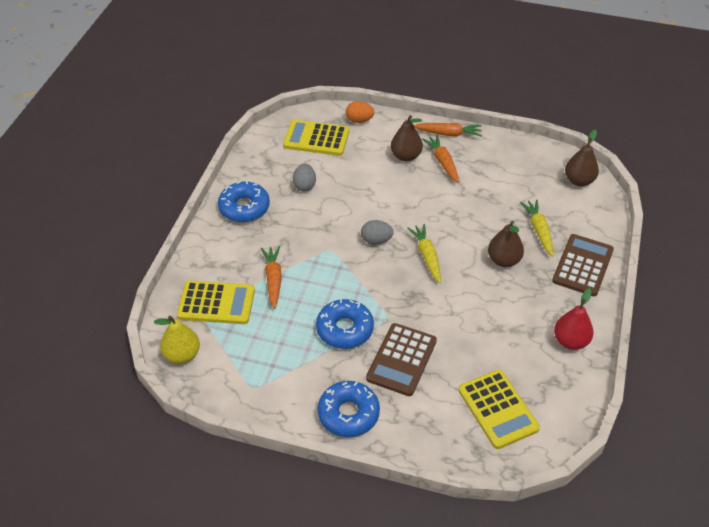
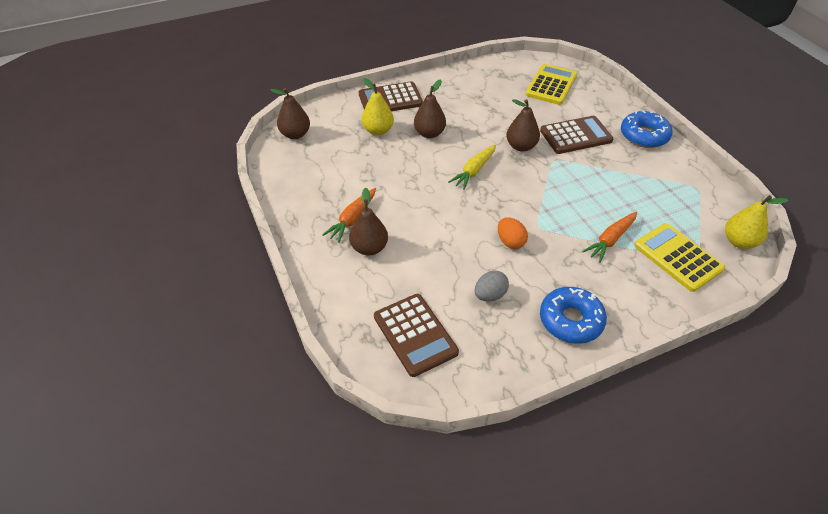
camera: 130 degrees left, 0 degrees up
yellow calculator [283,120,349,156] -> brown calculator [374,294,459,377]
blue donut [316,299,374,349] -> none
orange egg [346,101,374,123] -> orange egg moved to [498,217,528,249]
grey egg [361,220,394,244] -> none
orange carrot [414,123,482,136] -> none
yellow carrot [520,199,553,256] -> yellow pear [361,78,394,135]
red pear [554,288,594,350] -> none
none -> brown pear [506,99,540,151]

